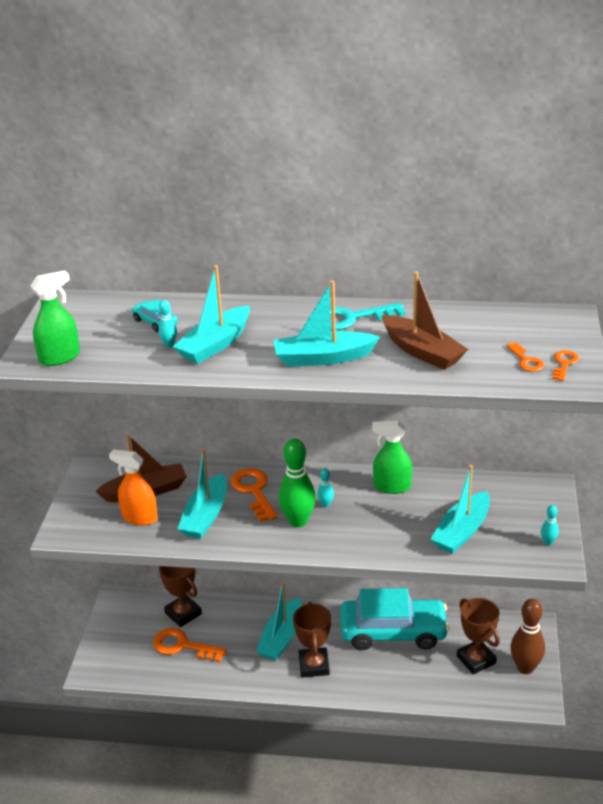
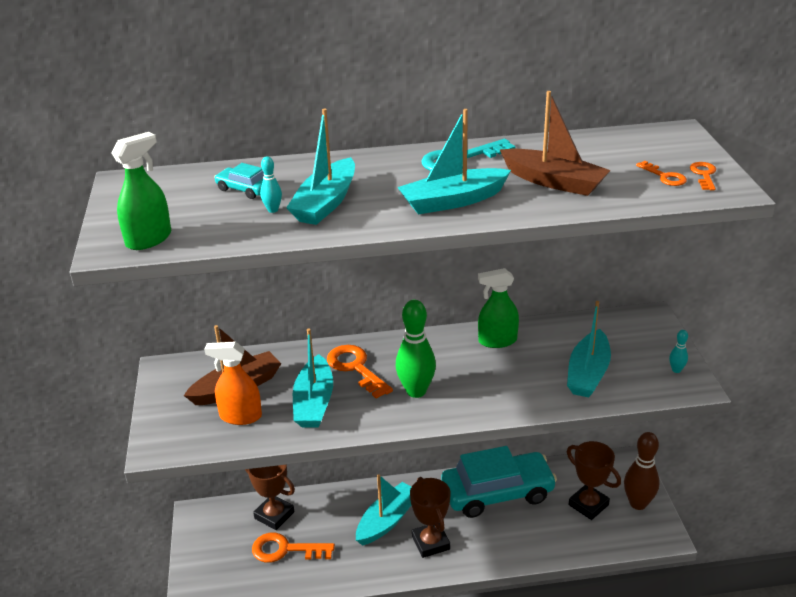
camera: 15 degrees left, 0 degrees up
turquoise boat [256,582,302,660] -> turquoise boat turned 150 degrees counterclockwise [356,474,411,546]
turquoise bowling pin [317,468,334,507] -> none

